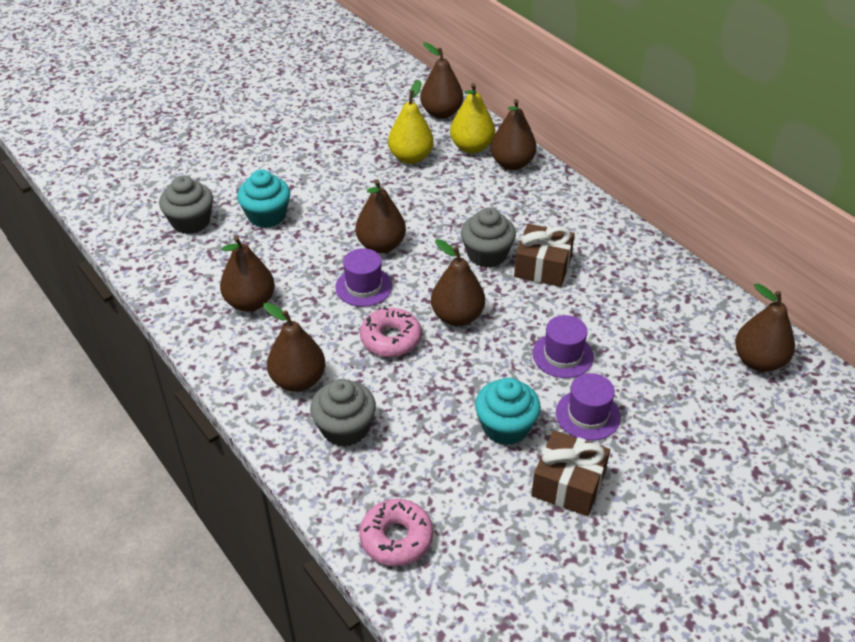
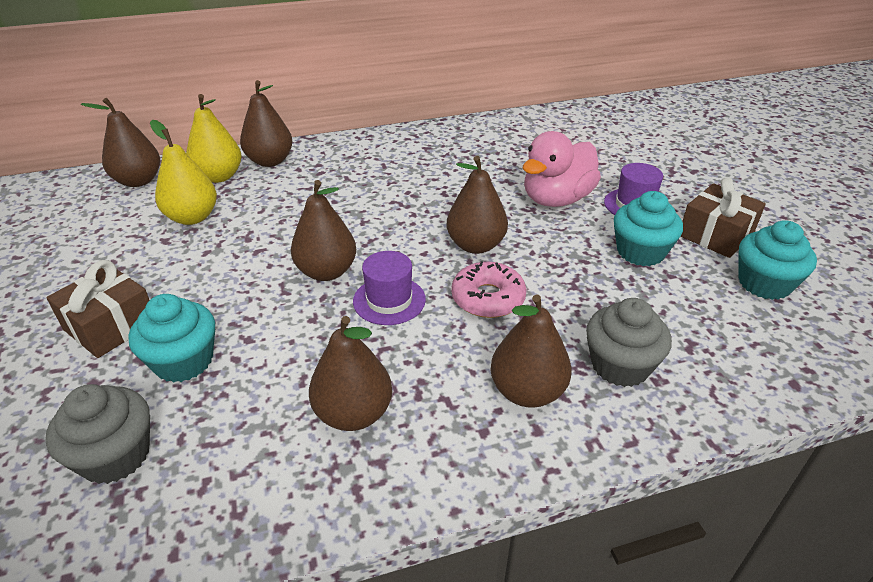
camera: 70 degrees left, 5 degrees down
pink donut [359,499,433,566] -> none
grey cupcake [461,207,516,268] -> none
brown gift [514,224,575,287] -> brown gift moved to [46,260,150,358]
purple hat [533,315,594,378] -> pink duck [523,131,601,207]
brown pear [735,283,795,372] -> none
none -> turquoise cupcake [739,220,817,300]

